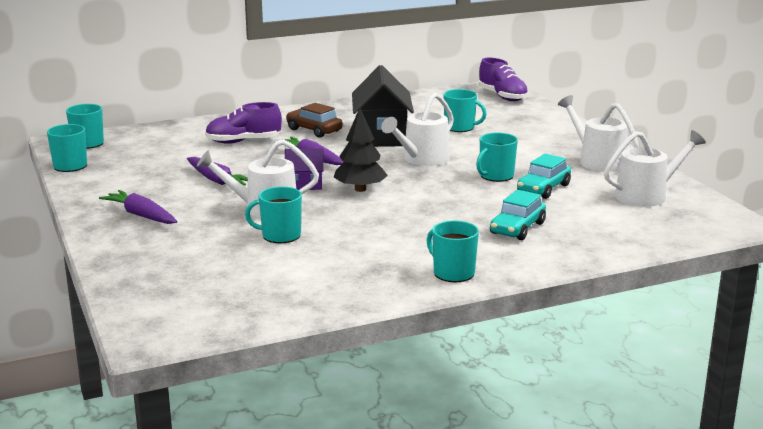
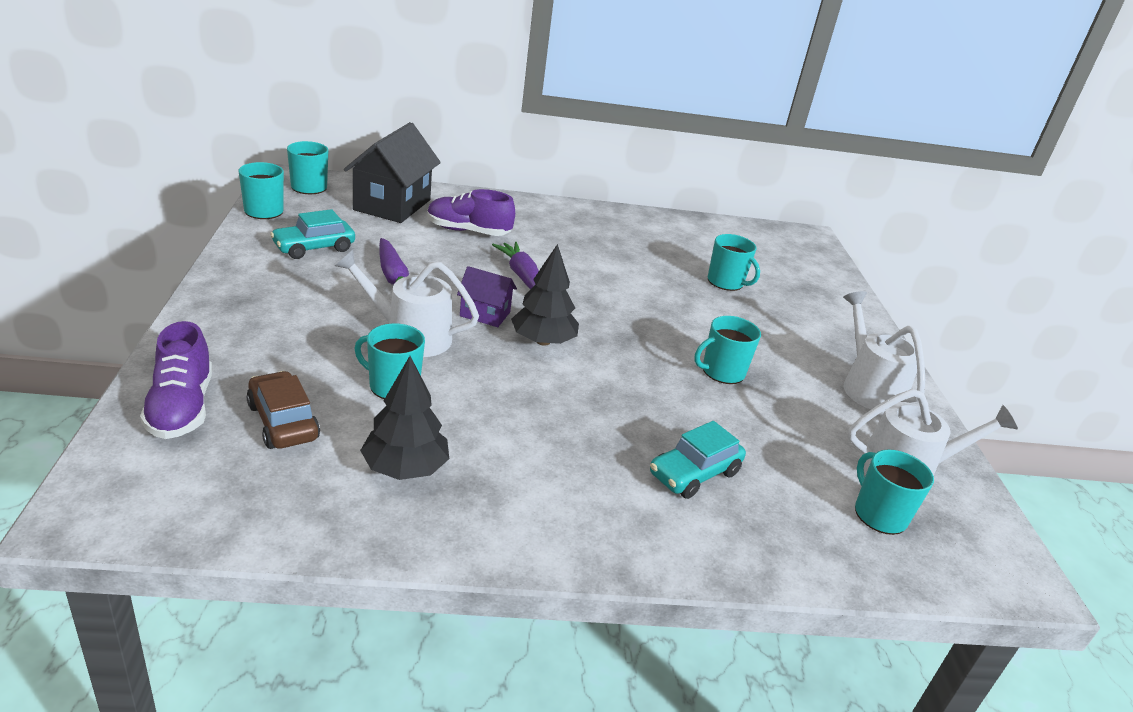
camera: 15 degrees right, 10 degrees up
purple carrot [99,190,178,224] -> none
brown car [286,103,343,138] -> brown car moved to [246,371,320,449]
black house [352,65,414,147] -> black house moved to [344,122,441,223]
white watering can [381,93,454,166] -> none
turquoise mug [426,220,479,282] -> turquoise mug moved to [855,450,934,535]
purple shoe [479,58,528,101] -> purple shoe moved to [140,321,212,439]
turquoise car [517,154,571,199] -> turquoise car moved to [270,209,355,259]
none -> black tree [360,356,449,480]

